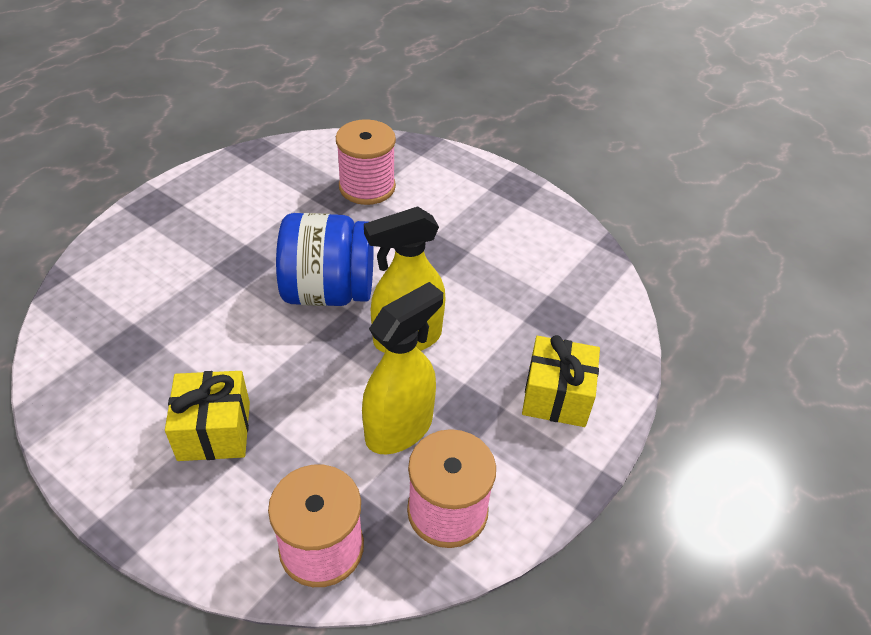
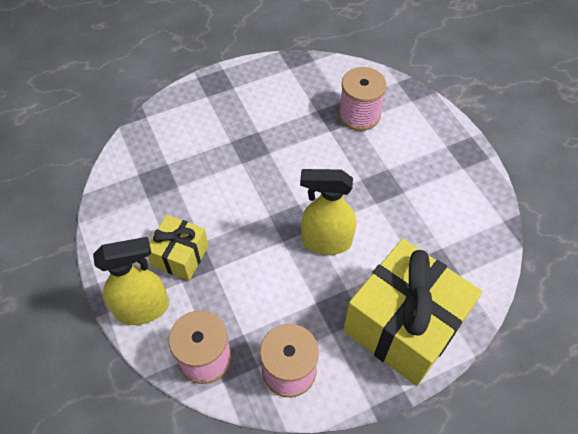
camera: 30 degrees right, 10 degrees up
blue jar [276,213,374,306] -> none
yellow spray bottle [362,282,443,454] -> yellow spray bottle moved to [93,237,169,325]
yellow gift [522,335,600,427] -> yellow gift [343,239,482,386], size x1.92

